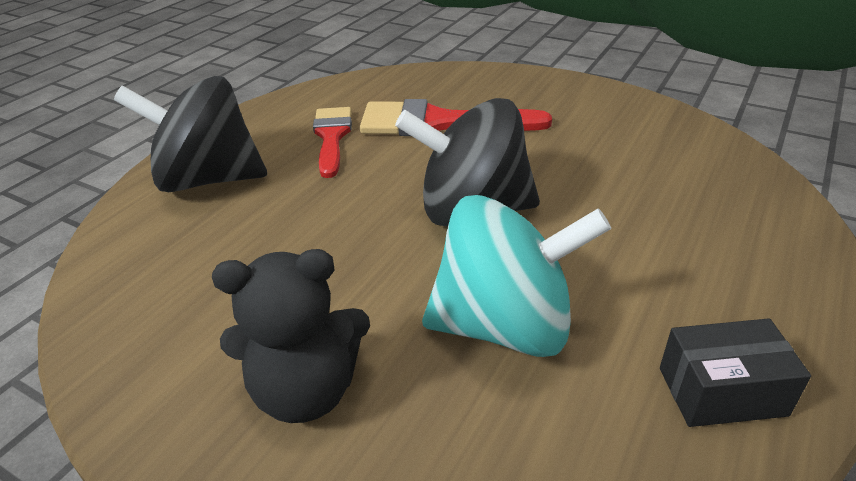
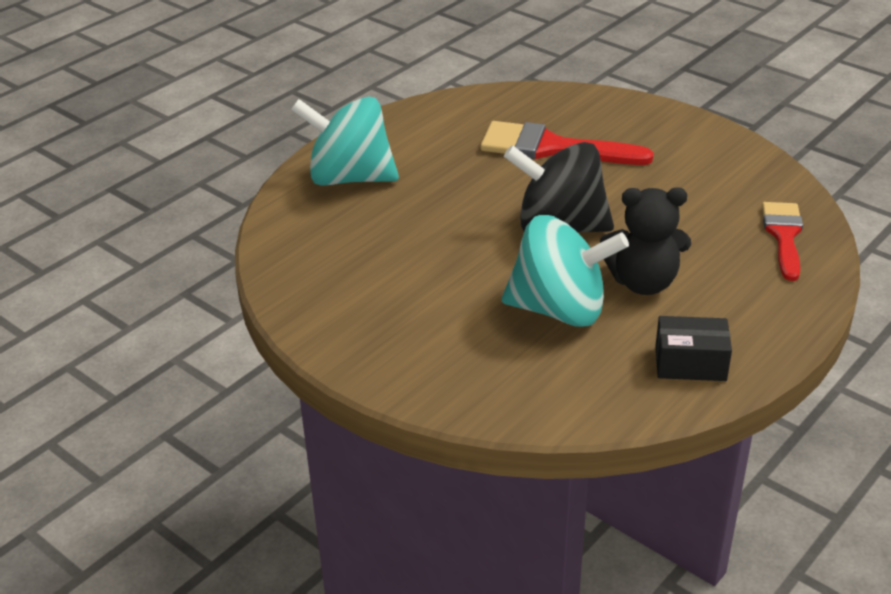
camera: 10 degrees right, 0 degrees up
black spinning top [114,76,267,192] -> turquoise spinning top [291,96,399,186]
black teddy bear [212,249,370,423] -> black teddy bear moved to [600,188,691,295]
red brush [313,107,352,178] -> red brush moved to [762,202,803,281]

